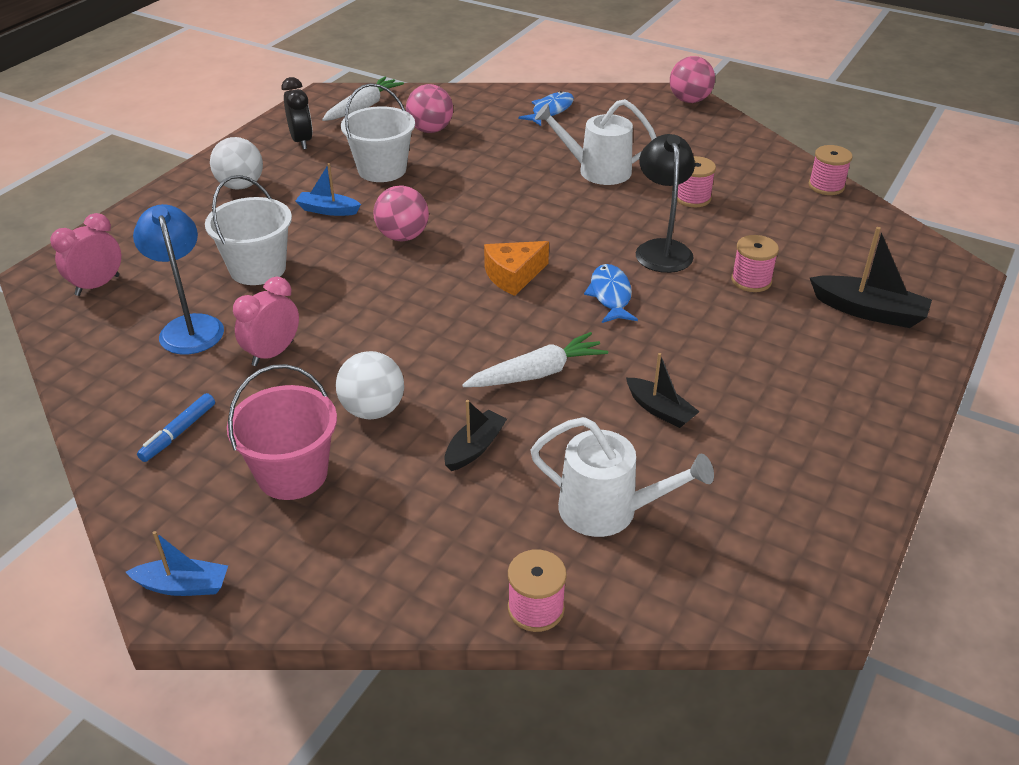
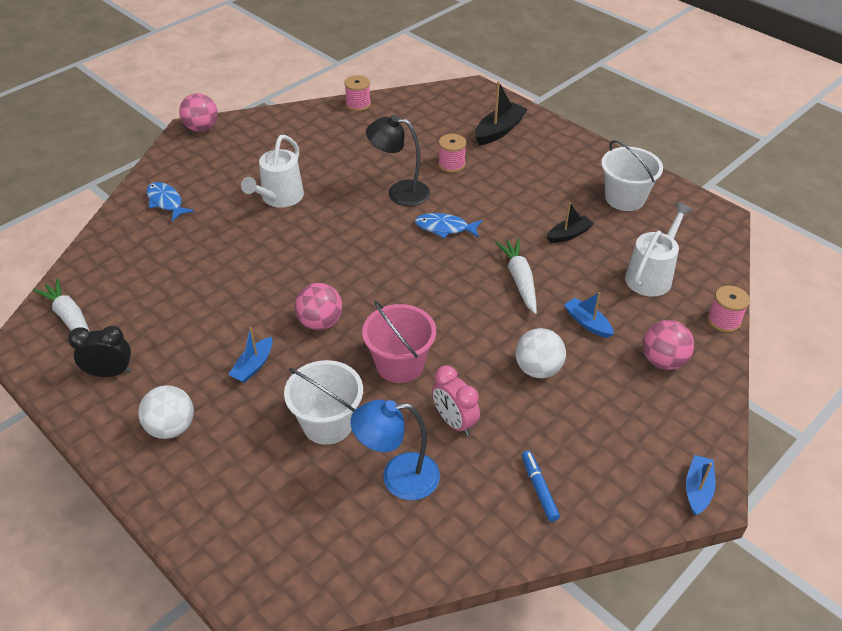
camera: 75 degrees left, 5 degrees up
pink clock [50,213,121,296] -> none
blue marker [137,393,215,462] -> blue marker turned 150 degrees counterclockwise [522,451,560,522]
pink bucket [227,364,337,500] -> pink bucket moved to [362,301,436,383]
white bucket [341,83,415,182] -> white bucket moved to [601,140,663,211]
pink ball [406,84,453,133] -> pink ball moved to [643,320,694,370]
black boat [445,400,507,471] -> blue boat [564,292,614,338]
orange cheese [484,241,549,296] -> none
pink spool [677,156,716,207] -> none

